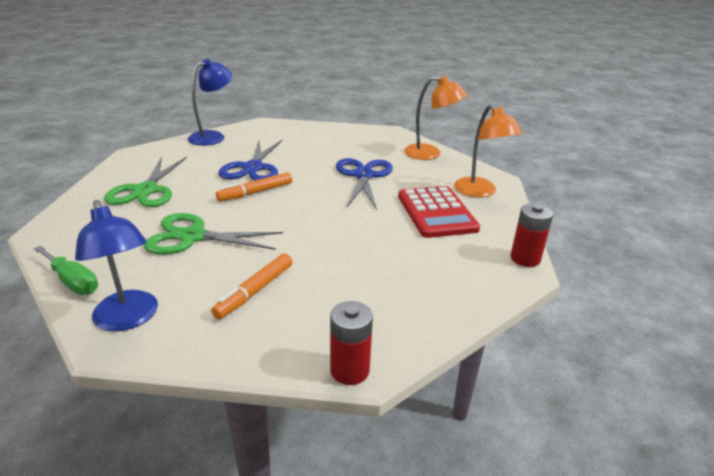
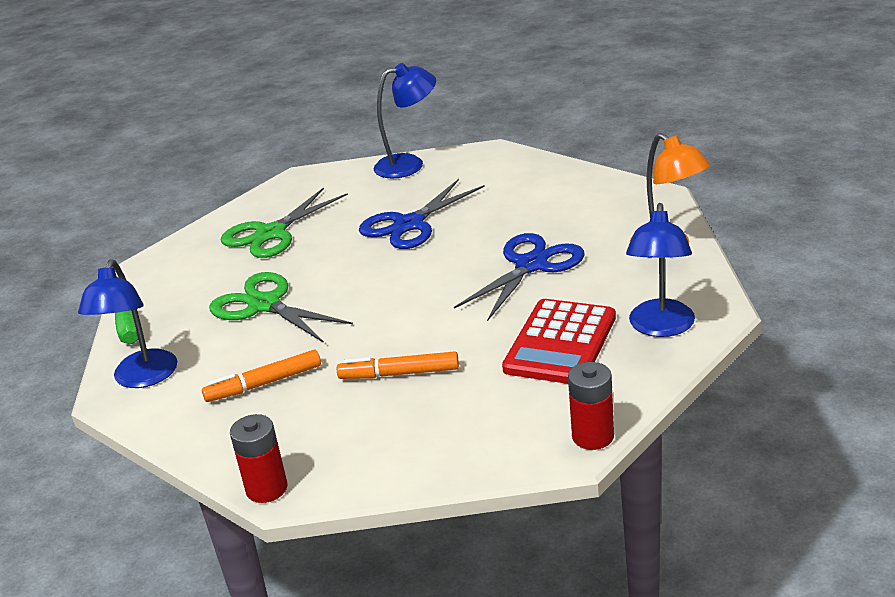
camera: 40 degrees right, 0 degrees up
orange marker [216,172,292,202] -> orange marker moved to [337,351,459,379]
orange lamp [454,104,523,198] -> blue lamp [626,203,695,337]

